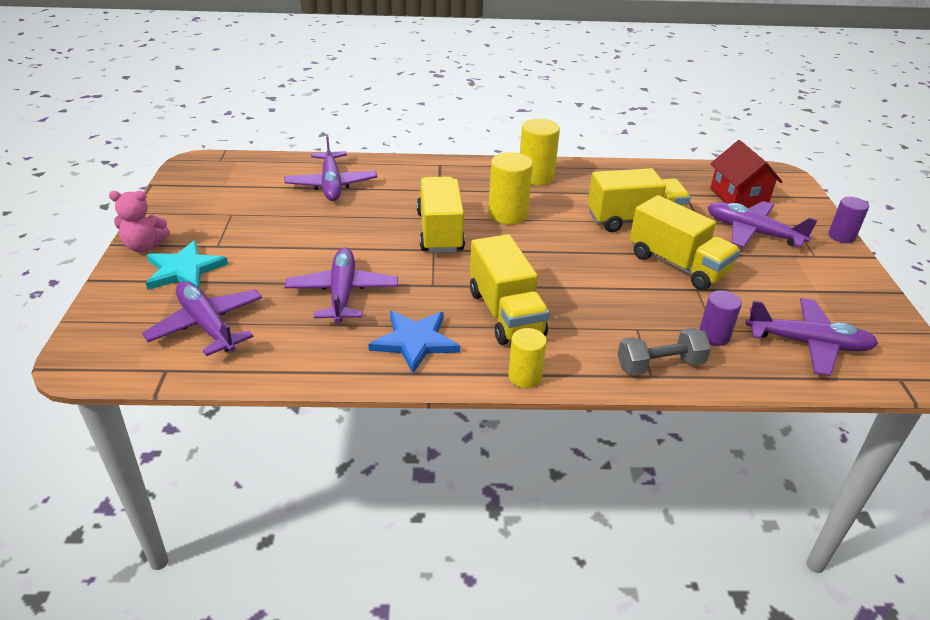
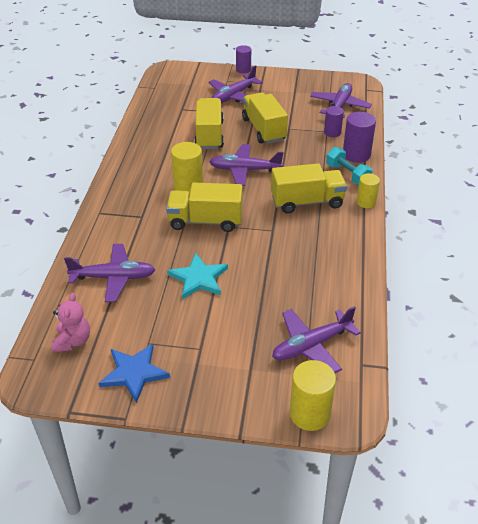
camera: 80 degrees left, 5 degrees up
pink teddy bear [109,191,170,252] -> pink teddy bear moved to [52,293,90,352]
turquoise star [146,240,228,290] -> turquoise star moved to [167,253,228,299]
purple plane [285,247,398,323] -> purple plane moved to [209,144,283,186]
blue star [369,311,460,374] -> blue star moved to [99,344,170,403]
yellow cylinder [520,119,560,185] -> yellow cylinder moved to [290,360,336,431]
grey dumbbell [617,328,711,376] -> purple cylinder [343,112,376,163]
yellow truck [630,195,740,290] -> yellow truck turned 75 degrees counterclockwise [242,92,288,144]
red house [710,140,783,208] -> none
none -> turquoise dumbbell [326,147,372,185]

